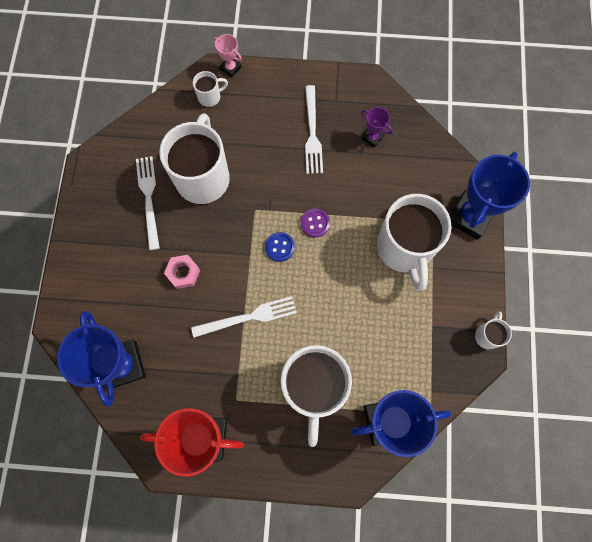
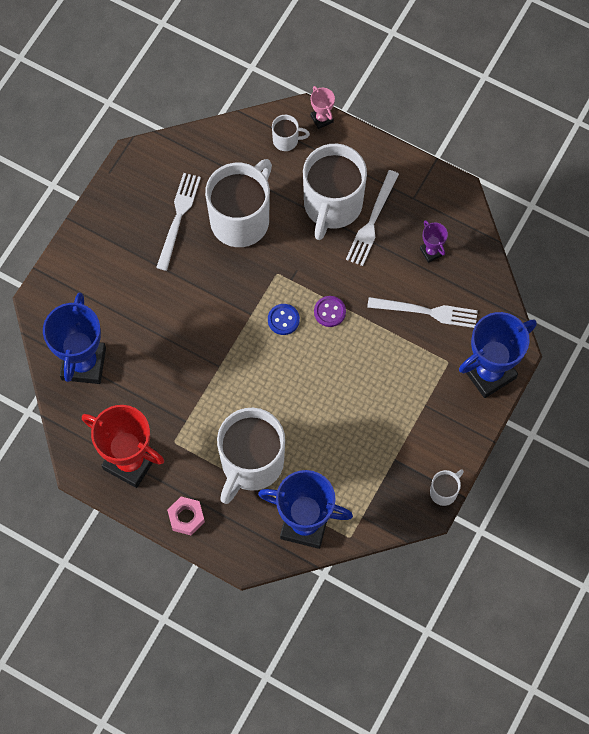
camera: 25 degrees right, 5 degrees down
pink nut [164,255,200,289] -> pink nut moved to [167,497,205,535]
white fork [191,296,297,338] -> white fork moved to [367,297,478,328]
white mug [377,194,452,291] -> white mug moved to [303,144,367,240]

